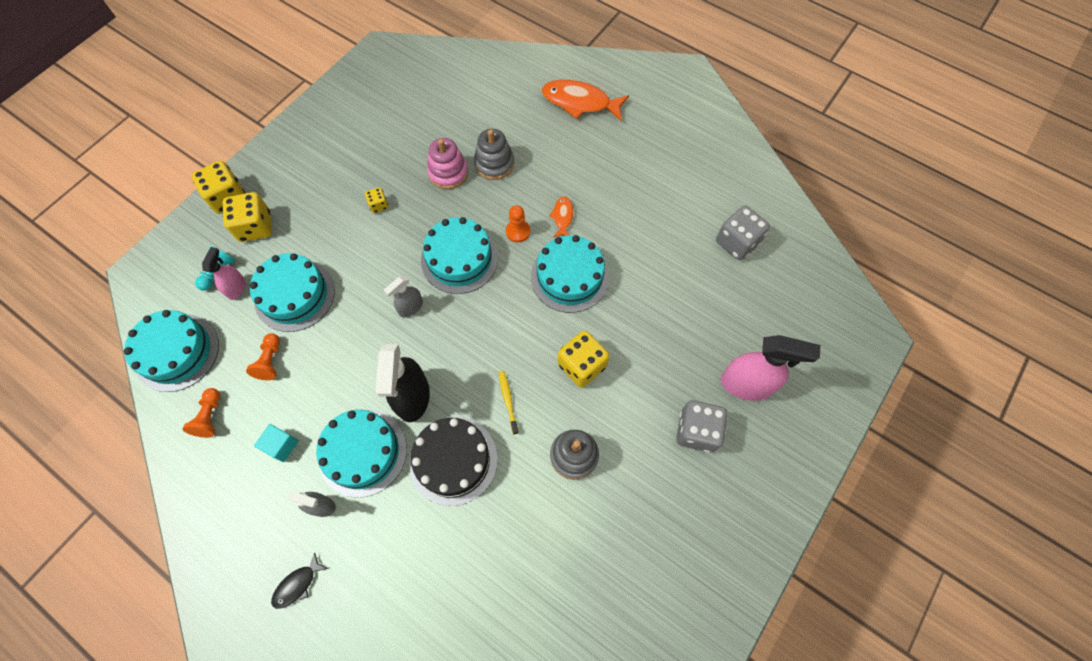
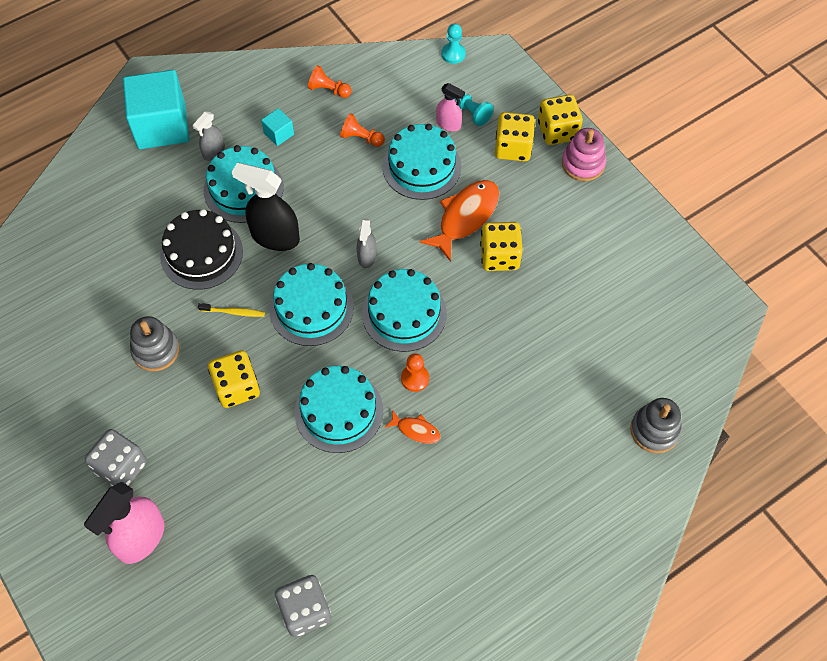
camera: 110 degrees right, 5 degrees down
turquoise cake [124,310,219,392] -> turquoise cake moved to [269,263,354,346]
black fish [271,552,328,609] -> turquoise cube [123,70,189,149]
yellow dice [365,187,388,213] -> yellow dice [480,222,523,271], size x1.96
grey spray bottle [384,276,423,318] -> grey spray bottle turned 150 degrees counterclockwise [357,218,376,268]
pink stacking toy [427,138,468,189] -> pink stacking toy moved to [562,128,606,181]
grey stacking toy [474,129,514,180] -> grey stacking toy moved to [630,398,682,453]
orange fish [542,80,629,121] -> orange fish moved to [420,180,499,262]
none -> turquoise pawn [441,24,466,64]

